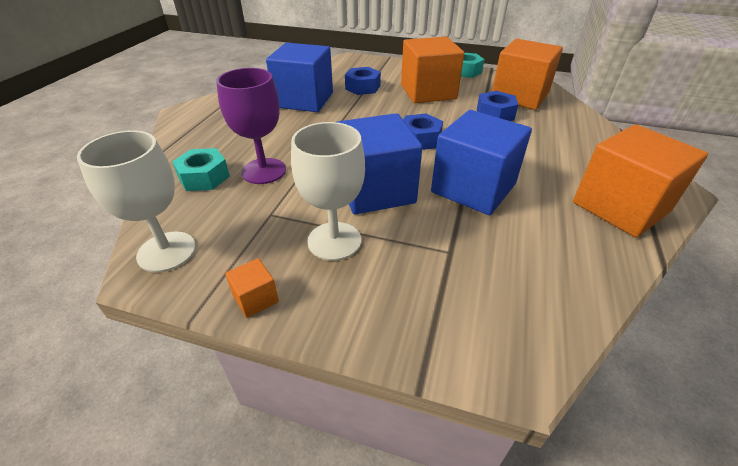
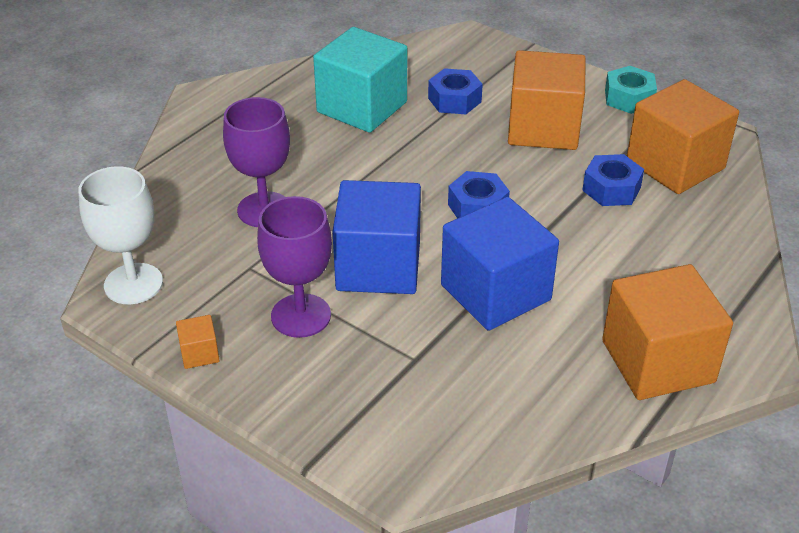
camera: 20 degrees right, 0 degrees up
turquoise nut [172,148,230,191] -> none
blue cube [266,43,333,112] -> turquoise cube [313,27,407,133]
white goblet [291,122,365,261] -> purple goblet [257,196,332,338]

